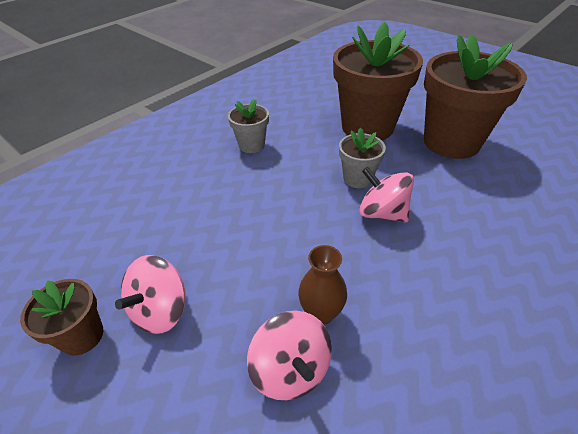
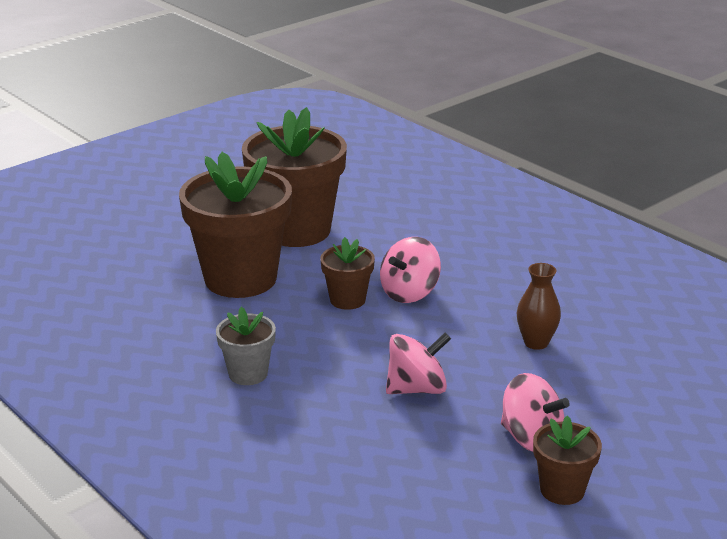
camera: 85 degrees left, 15 degrees down
pink spinning top [247,311,332,400] -> pink spinning top moved to [386,333,451,394]
grey flower pot [339,127,386,188] -> brown flower pot [320,237,375,310]

